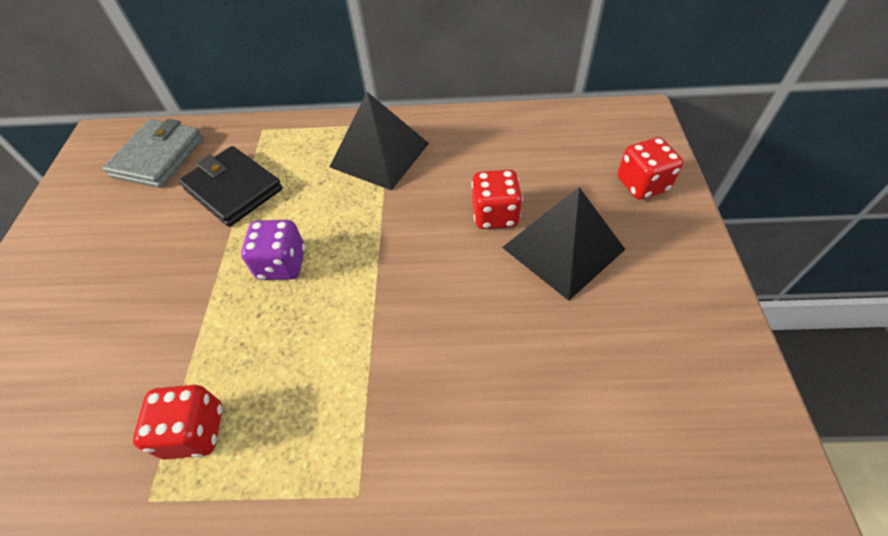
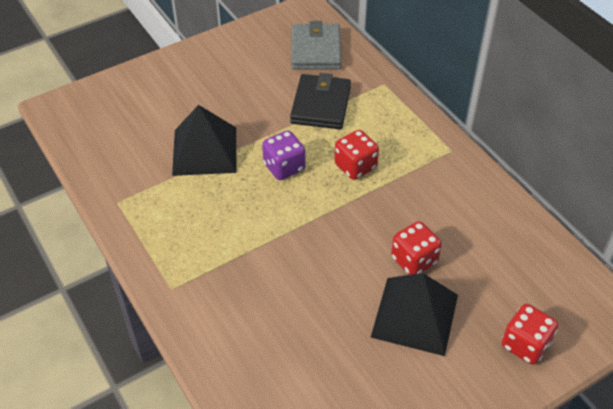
camera: 55 degrees right, 5 degrees down
grey wallet [103,119,204,188] -> grey wallet turned 75 degrees counterclockwise [291,21,341,69]
red dice [133,385,222,460] -> red dice moved to [334,130,379,180]
black pyramid [329,92,429,191] -> black pyramid moved to [172,105,237,176]

